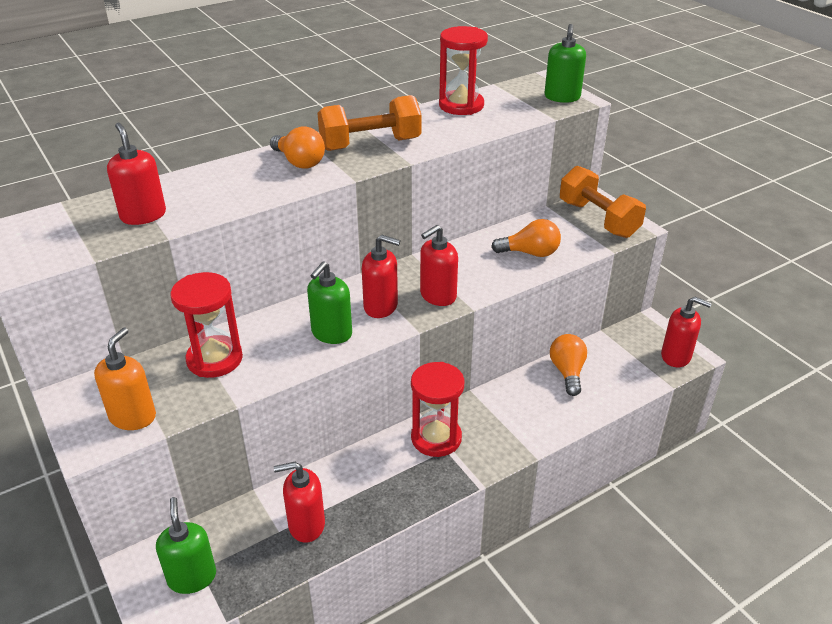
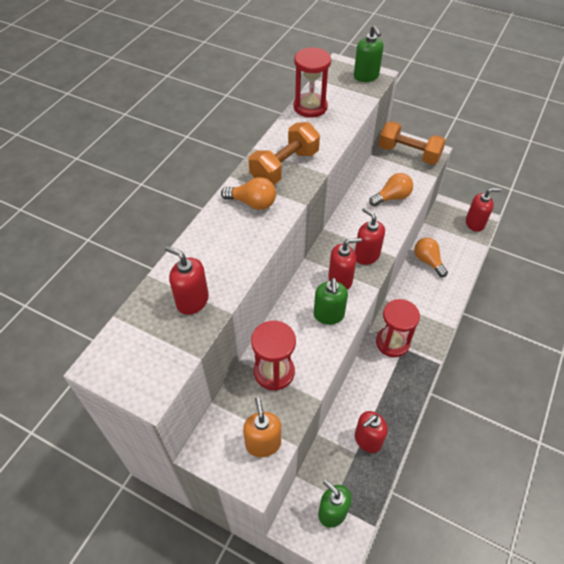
camera: 30 degrees left, 15 degrees up
red soap dispenser [420,225,458,306] -> red soap dispenser turned 120 degrees clockwise [355,207,385,265]

